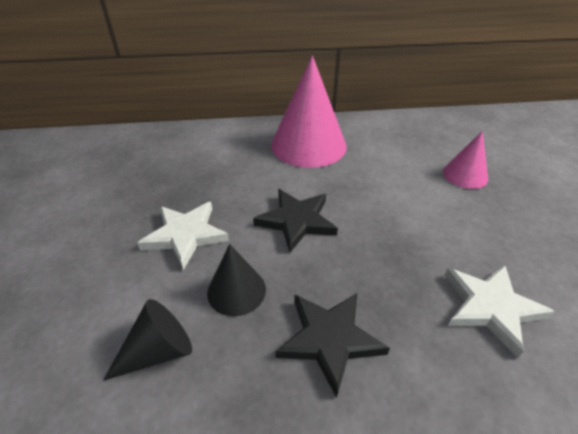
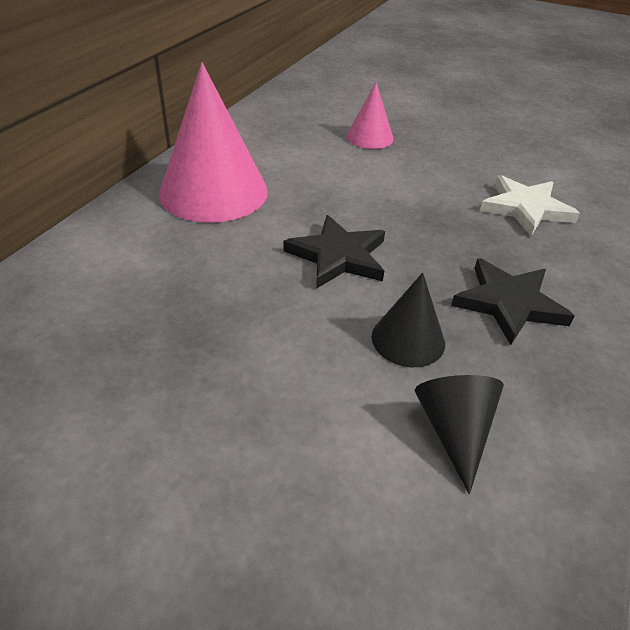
camera: 60 degrees left, 0 degrees up
white star [137,202,229,270] -> none

